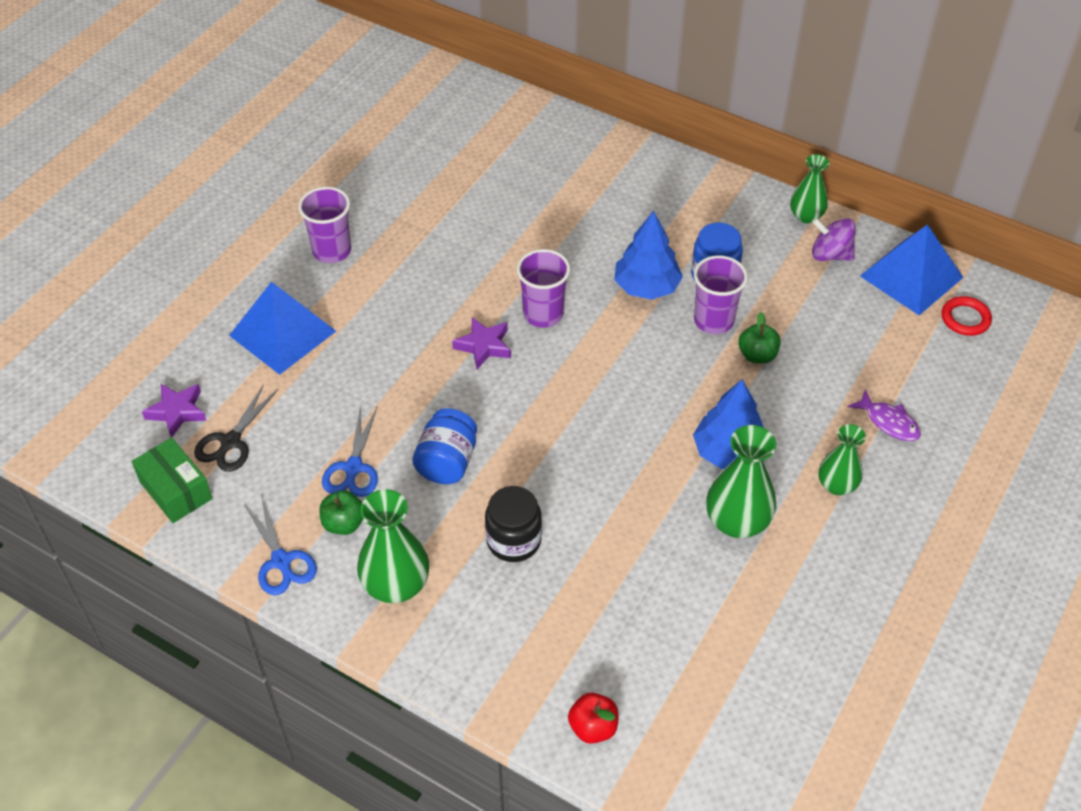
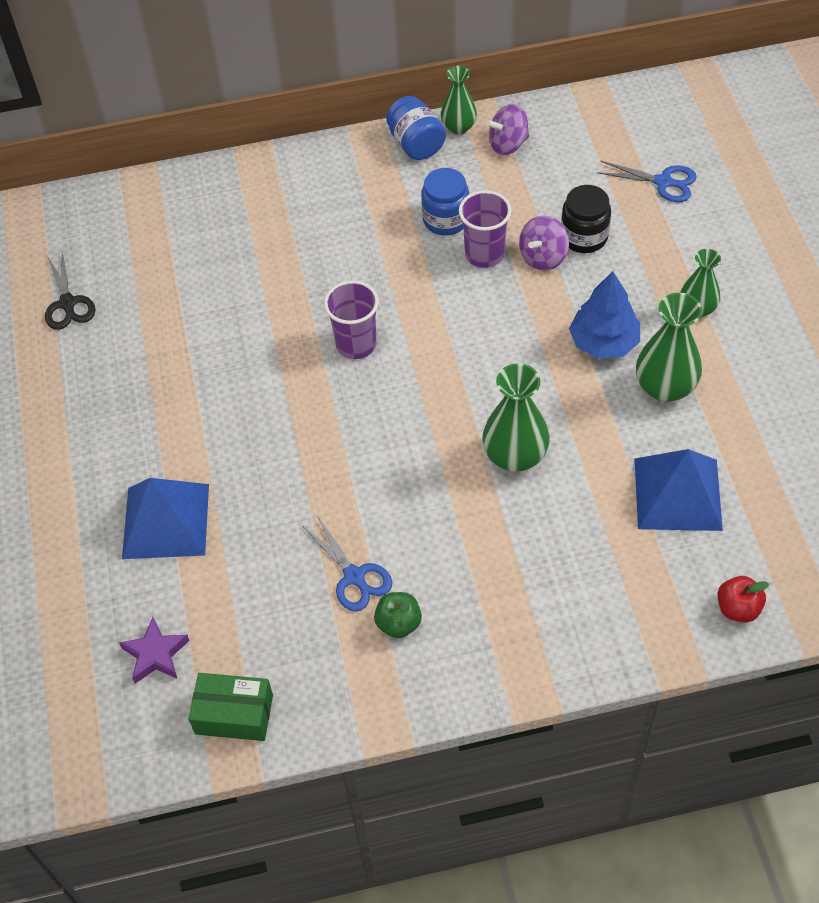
camera: 40 degrees left, 5 degrees up
black scissors [194,386,278,472] -> black scissors moved to [45,252,95,330]
blue scissors [244,497,317,595] -> blue scissors moved to [597,161,697,202]
purple cup [298,187,351,263] -> none
green vase [357,489,429,603] -> green vase moved to [482,363,550,472]
blue jar [413,408,477,484] -> blue jar moved to [386,96,446,160]
purple star [452,317,511,369] -> none
black jar [485,486,542,562] -> black jar moved to [561,185,611,253]
blue tree [614,211,683,300] -> none
green apple [738,312,781,364] -> purple spinning top [519,216,569,271]
purple fish [848,389,921,441] -> none
blue pyramid [860,224,963,315] -> blue pyramid moved to [635,449,723,531]
red ring [942,296,992,336] -> none

